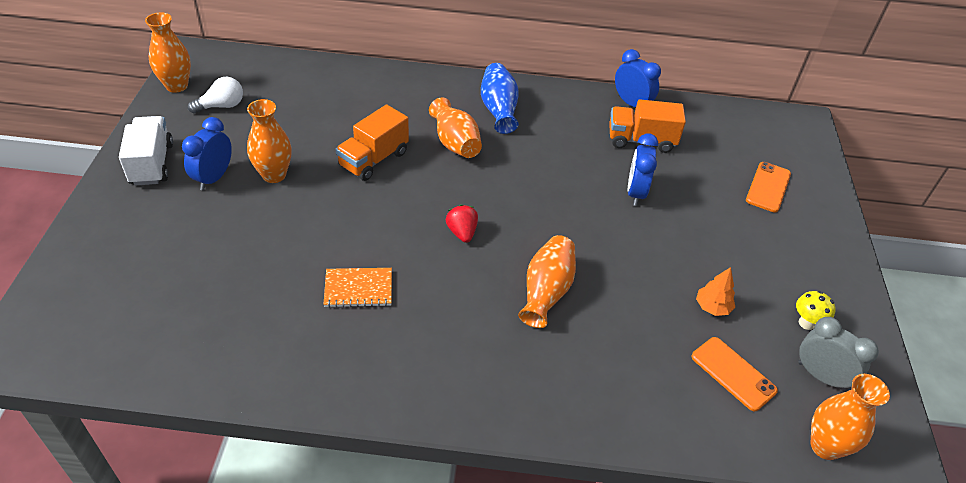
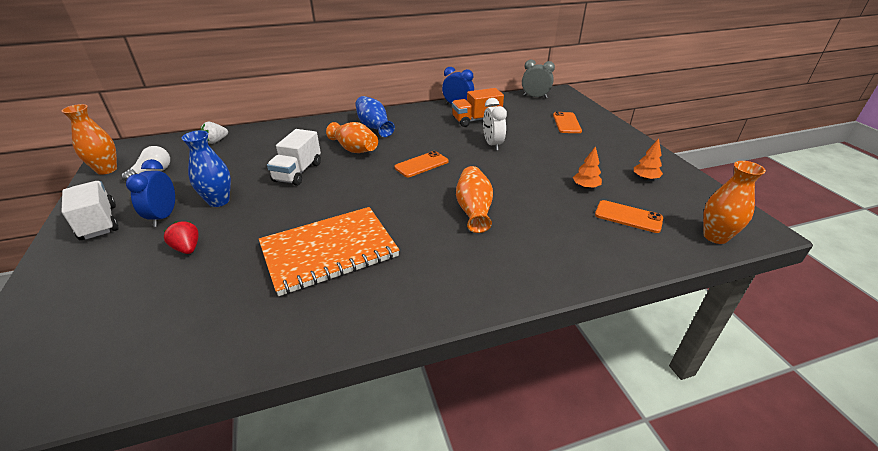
camera: 20 degrees left, 10 degrees down
orange vase [247,99,292,183] -> blue vase [182,130,231,207]
orange notebook [323,268,392,308] -> orange notebook [259,207,399,296], size x2.07
orange truck [336,104,409,181] -> white truck [267,129,321,186]
red strawberry [446,205,478,243] -> red strawberry moved to [164,221,199,254]
blue clock [628,134,658,206] -> white clock [483,98,507,151]
yellow mushroom [796,291,836,330] -> orange tree [634,139,663,180]
grey clock [798,317,879,391] -> grey clock moved to [522,60,555,98]
none -> white strawberry [201,122,228,144]
none -> orange phone [394,151,449,177]

